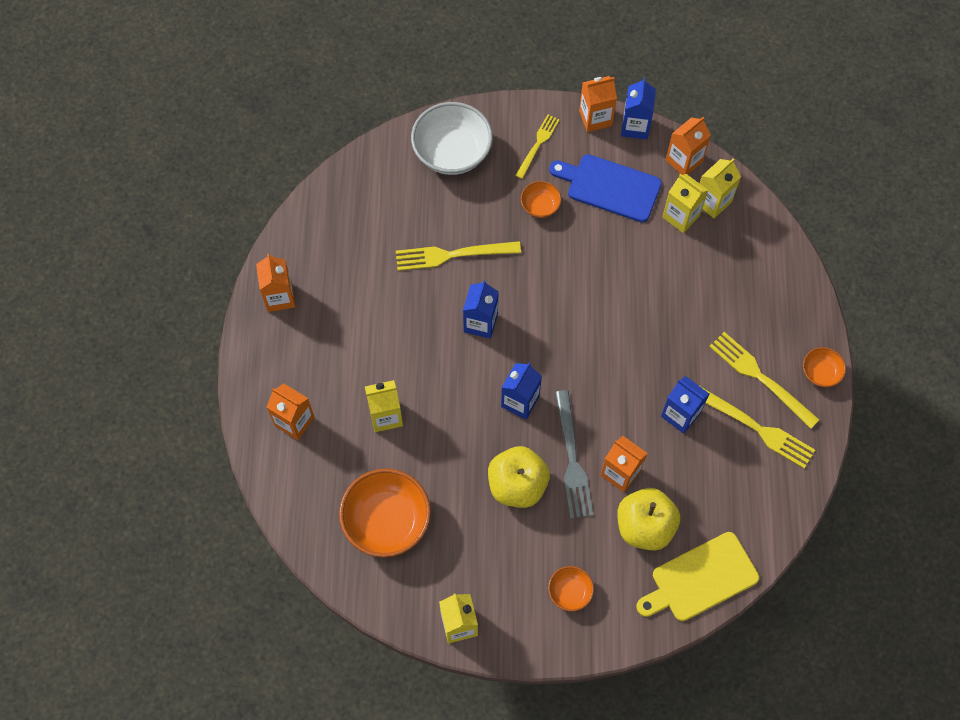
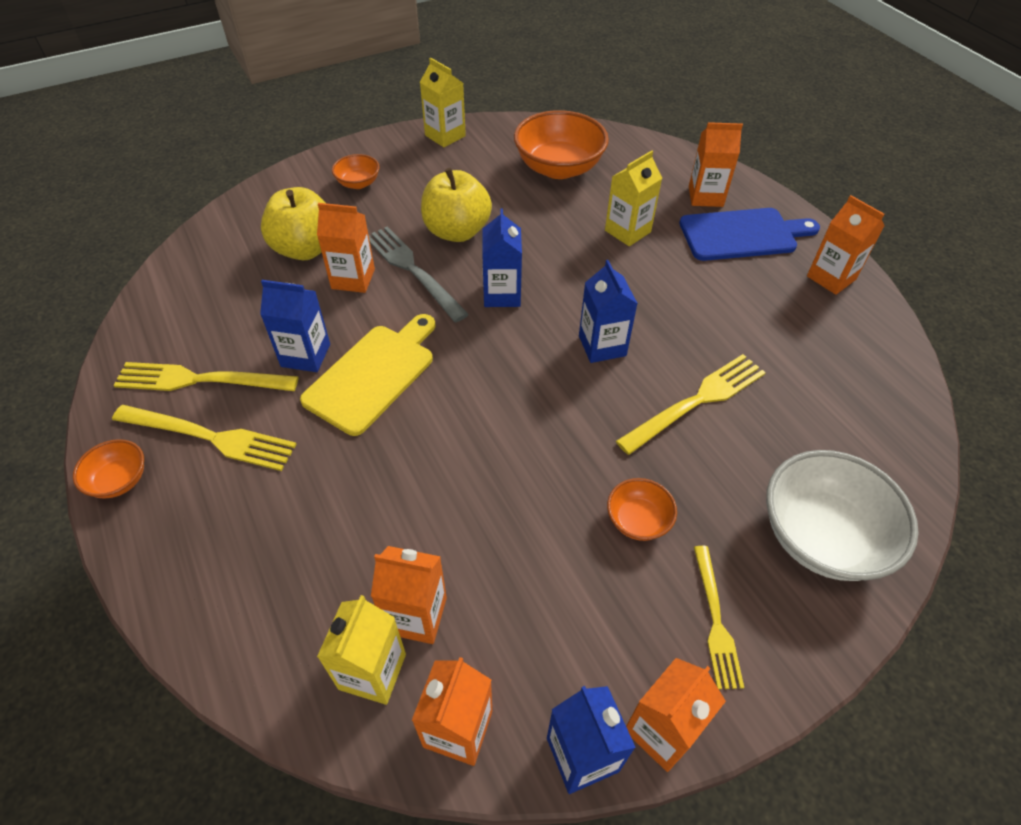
camera: 150 degrees right, 15 degrees down
blue cutting board [549,154,662,222] -> blue cutting board moved to [679,208,820,261]
yellow cutting board [636,532,759,621] -> yellow cutting board moved to [300,314,436,436]
yellow carton [662,174,708,233] -> orange carton [371,546,447,644]

